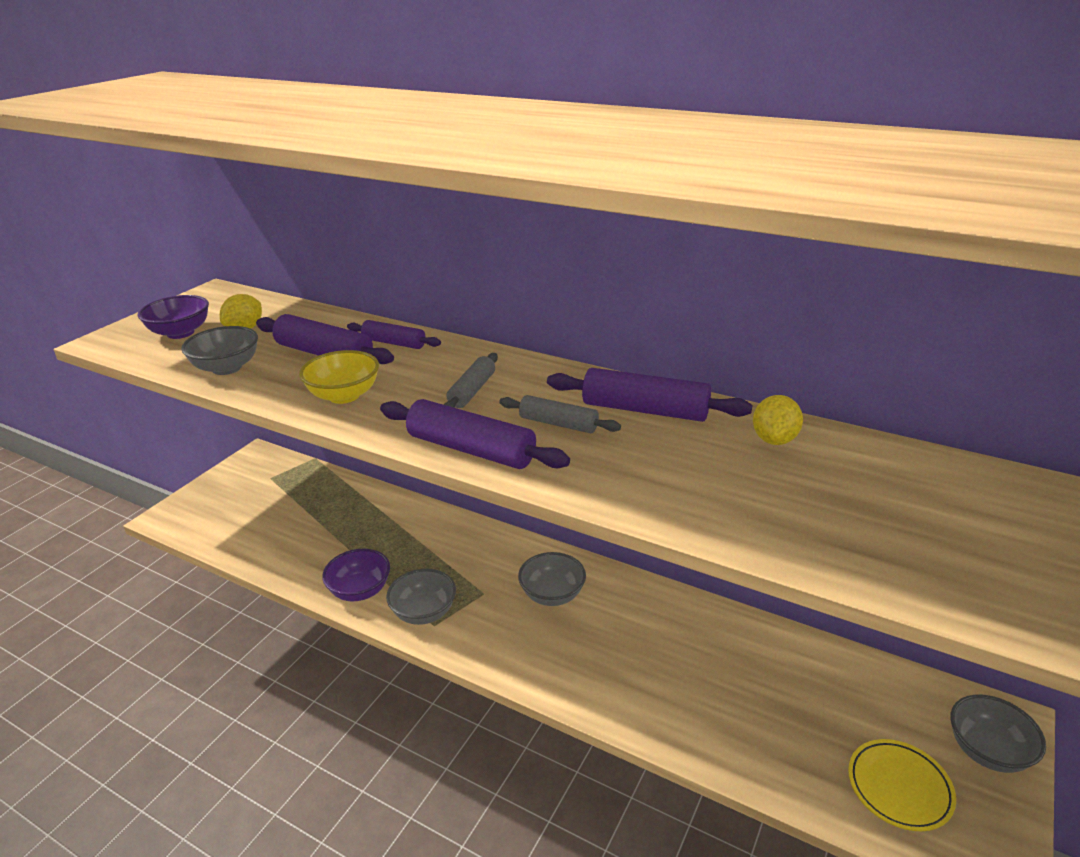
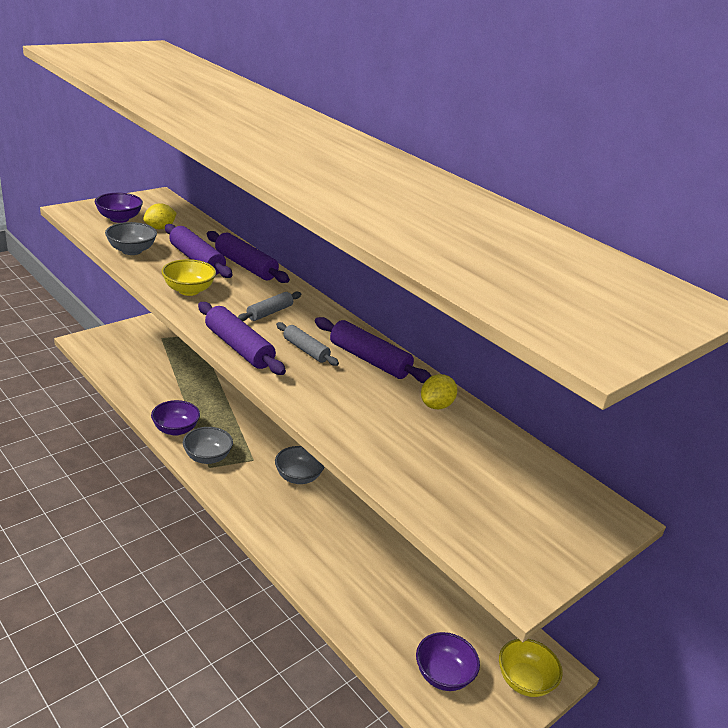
camera: 15 degrees right, 0 degrees up
purple rolling pin [347,320,441,349] -> purple rolling pin [207,231,290,283], size x1.61
yellow plate [848,739,956,831] -> purple bowl [416,632,480,691]
grey bowl [951,695,1046,773] -> yellow bowl [499,639,563,697]

